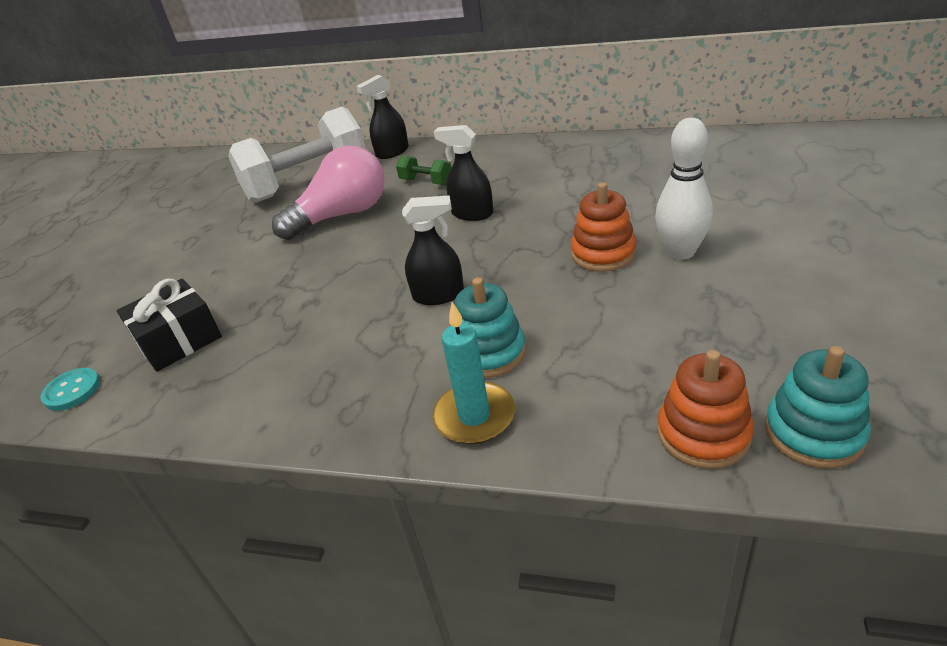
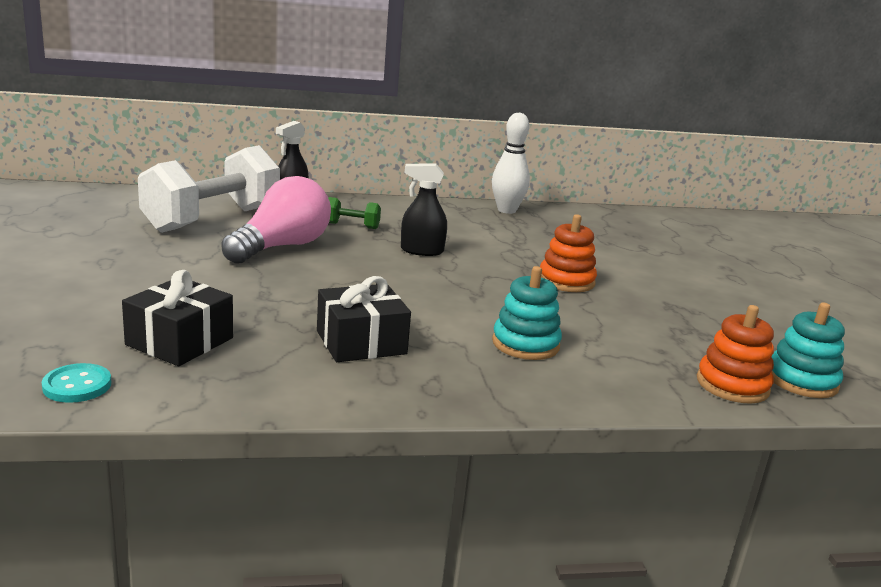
camera: 30 degrees left, 15 degrees down
black spray bottle [402,195,464,305] -> none
turquoise candle [432,302,515,444] -> none
white bowling pin [655,118,713,260] -> white bowling pin moved to [492,113,530,214]
none -> black gift [317,276,411,362]

